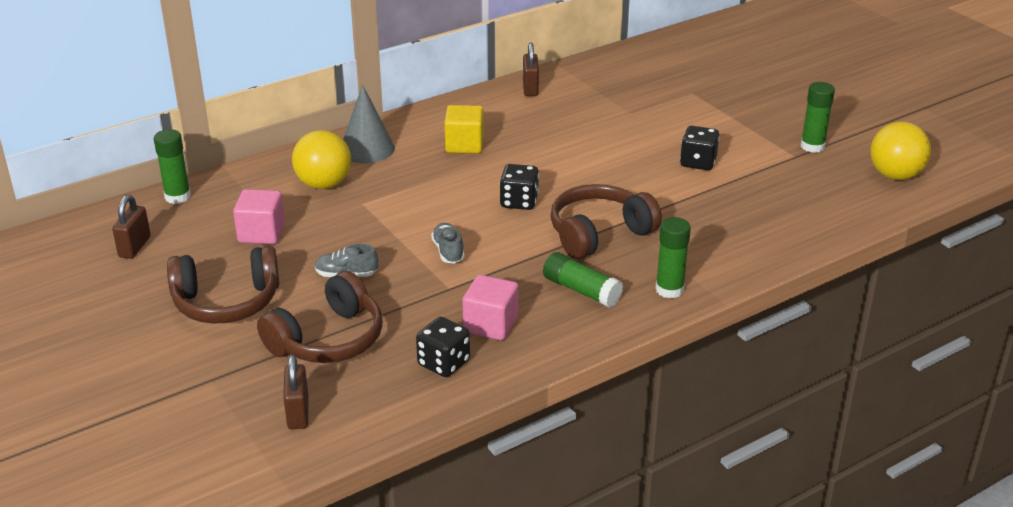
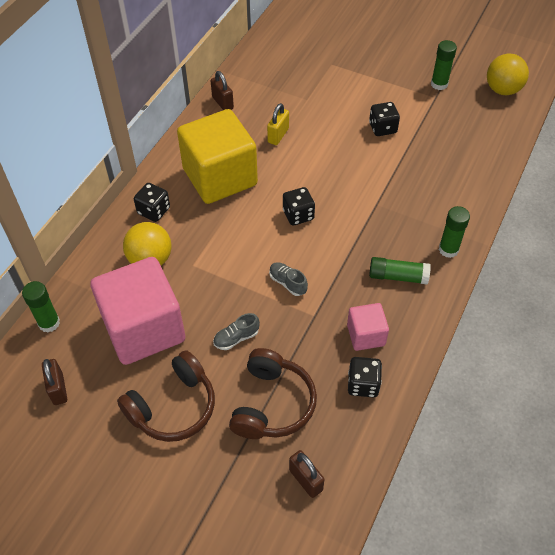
camera: 30 degrees left, 20 degrees up
pink cube [233,189,285,244] -> pink cube [90,257,186,365], size x2.07
grey cone [343,85,395,164] -> black dice [134,183,170,222]
yellow cube [444,105,484,154] -> yellow cube [177,109,258,204], size x2.07
brown headphones [551,184,662,259] -> none
none -> yellow padlock [267,103,289,145]

